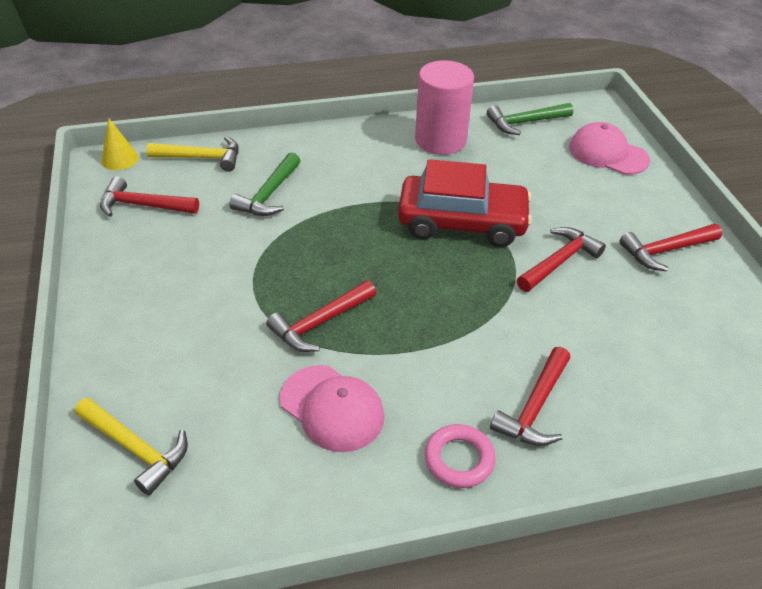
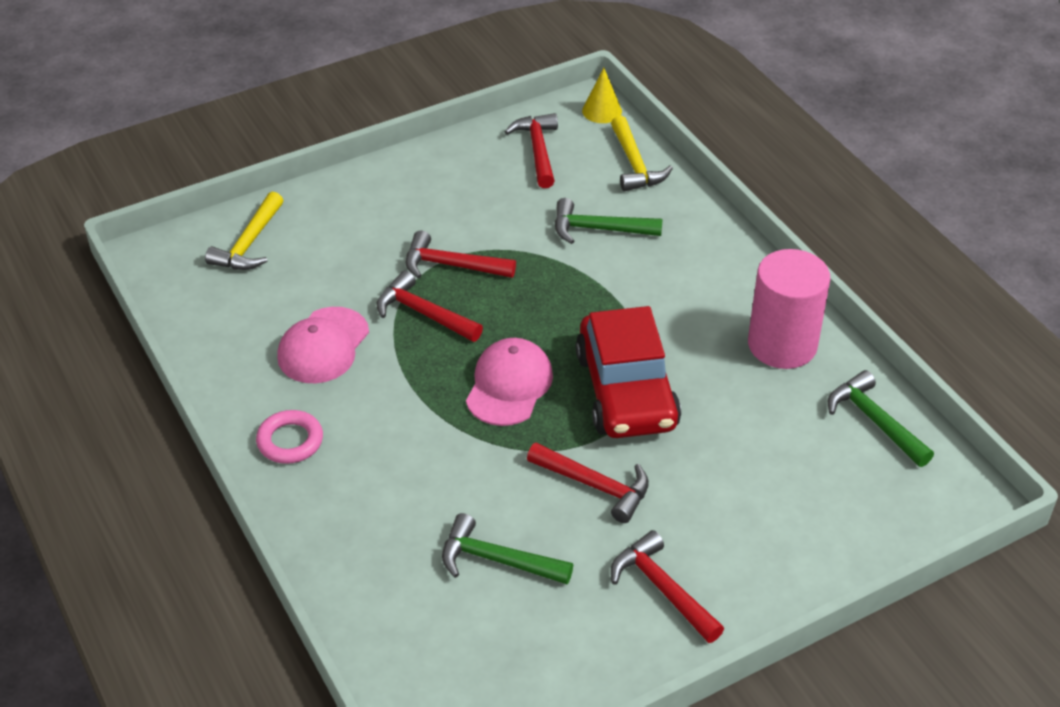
camera: 75 degrees right, 0 degrees up
red hammer [490,347,571,446] -> red hammer moved to [406,230,516,279]
pink cap [569,122,650,175] -> pink cap moved to [466,338,553,426]
none -> green hammer [442,513,573,584]

